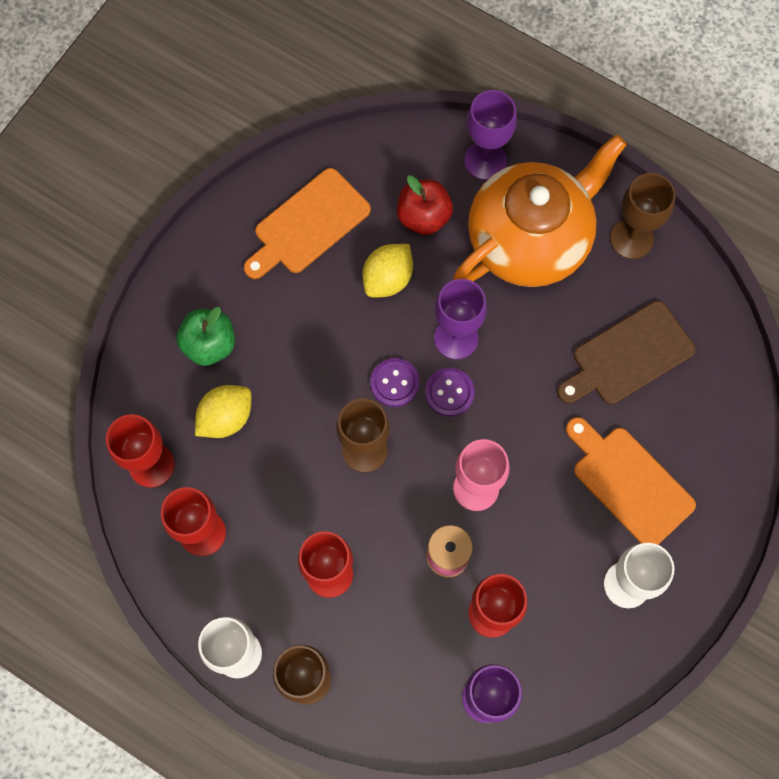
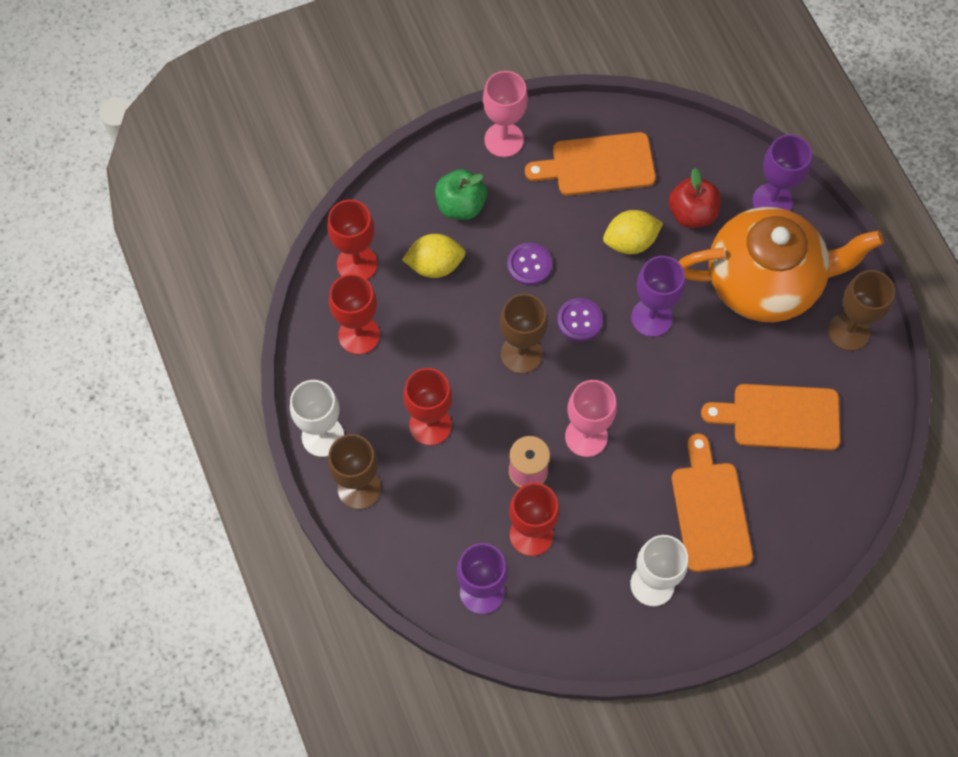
camera: 35 degrees right, 5 degrees down
purple button [425,368,475,417] -> purple button moved to [507,243,552,285]
brown cutting board [557,301,695,404] -> orange cutting board [701,384,840,450]
none -> pink goblet [483,71,528,157]

